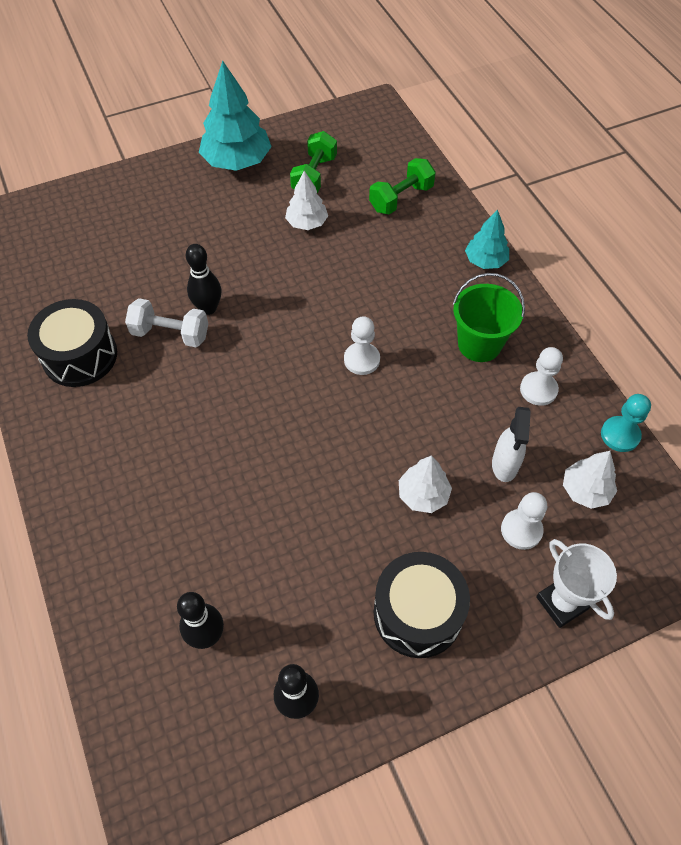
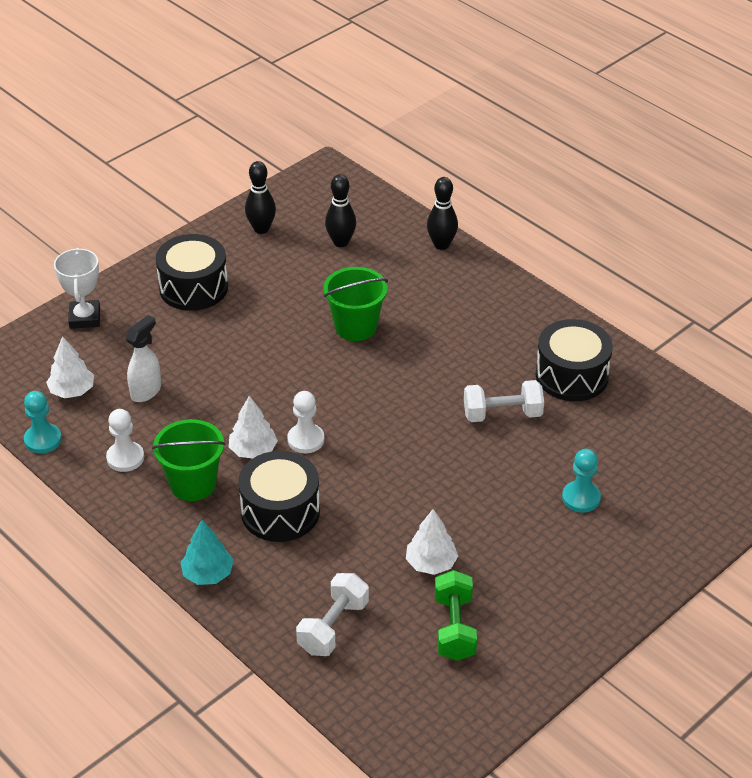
camera: 160 degrees right, 15 degrees down
black bowling pin [186,244,221,315] -> black bowling pin moved to [427,177,458,250]
turquoise tree [199,60,272,171] -> none
green dumbbell [369,158,436,214] -> white dumbbell [296,573,369,656]
white tree [399,455,452,513] -> white tree moved to [229,396,278,458]
white spray bottle [492,407,531,482] -> white spray bottle turned 45 degrees clockwise [126,315,161,402]
white pawn [501,492,547,550] -> none
white trophy [536,539,617,628] -> white trophy turned 45 degrees clockwise [54,248,100,329]
none -> black drum [238,451,320,542]
none -> green bucket [323,267,388,341]
none -> turquoise pawn [562,449,601,513]

